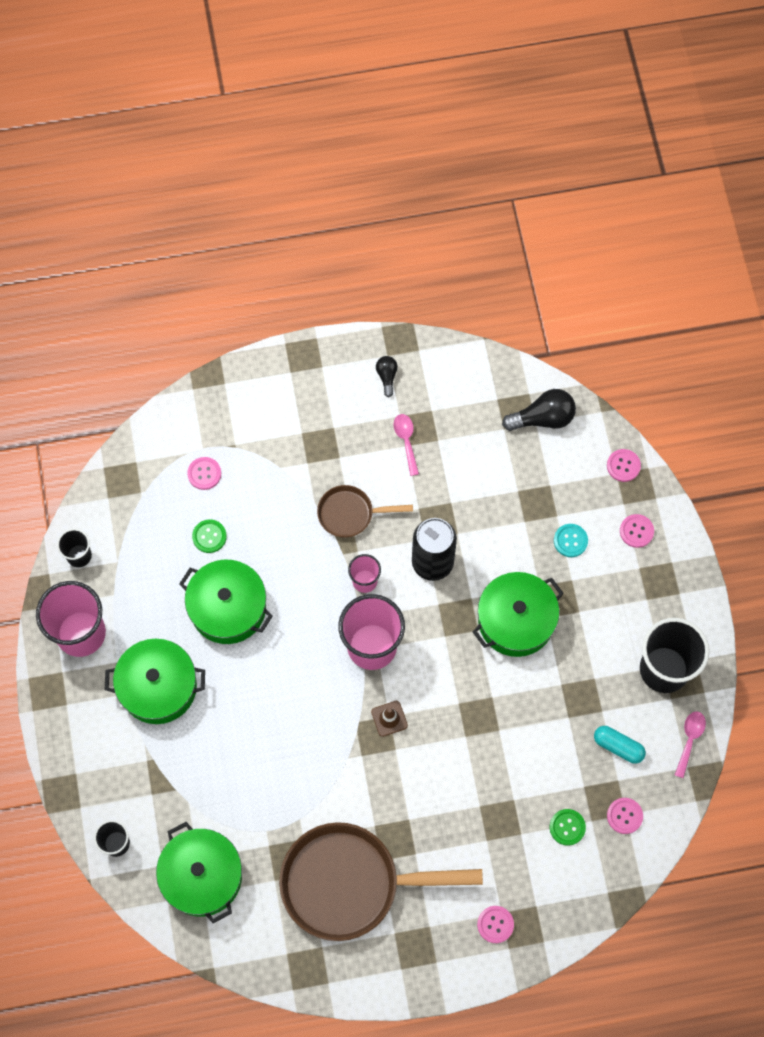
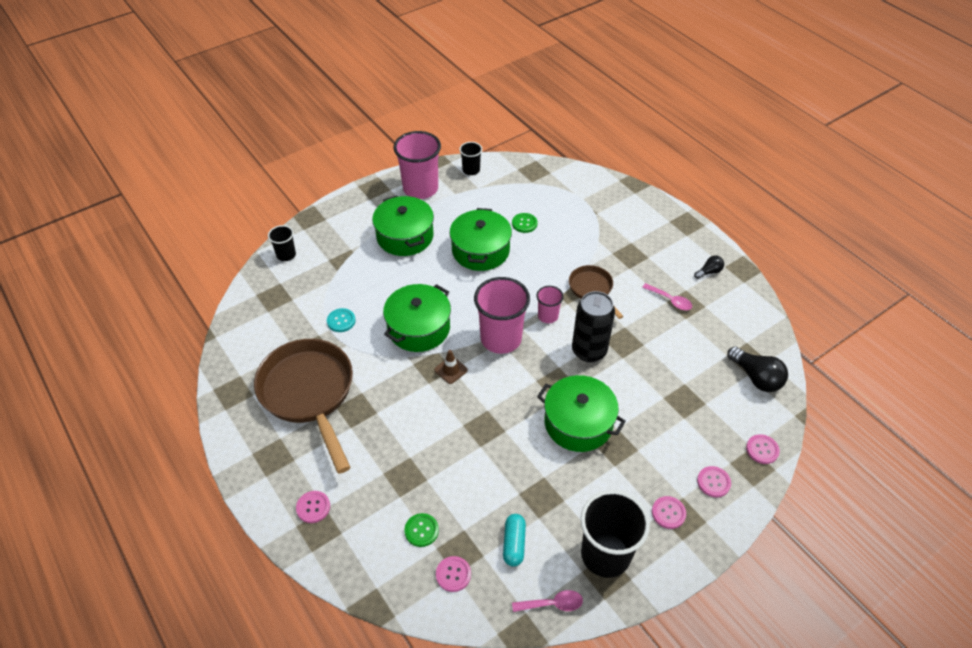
camera: 65 degrees right, 20 degrees down
green pot [156,822,242,923] -> green pot moved to [383,284,451,352]
pink button [187,457,221,490] -> pink button moved to [652,496,686,529]
pink spoon [393,414,419,476] -> pink spoon turned 75 degrees clockwise [642,283,692,310]
turquoise button [554,524,588,557] -> turquoise button moved to [327,308,356,332]

